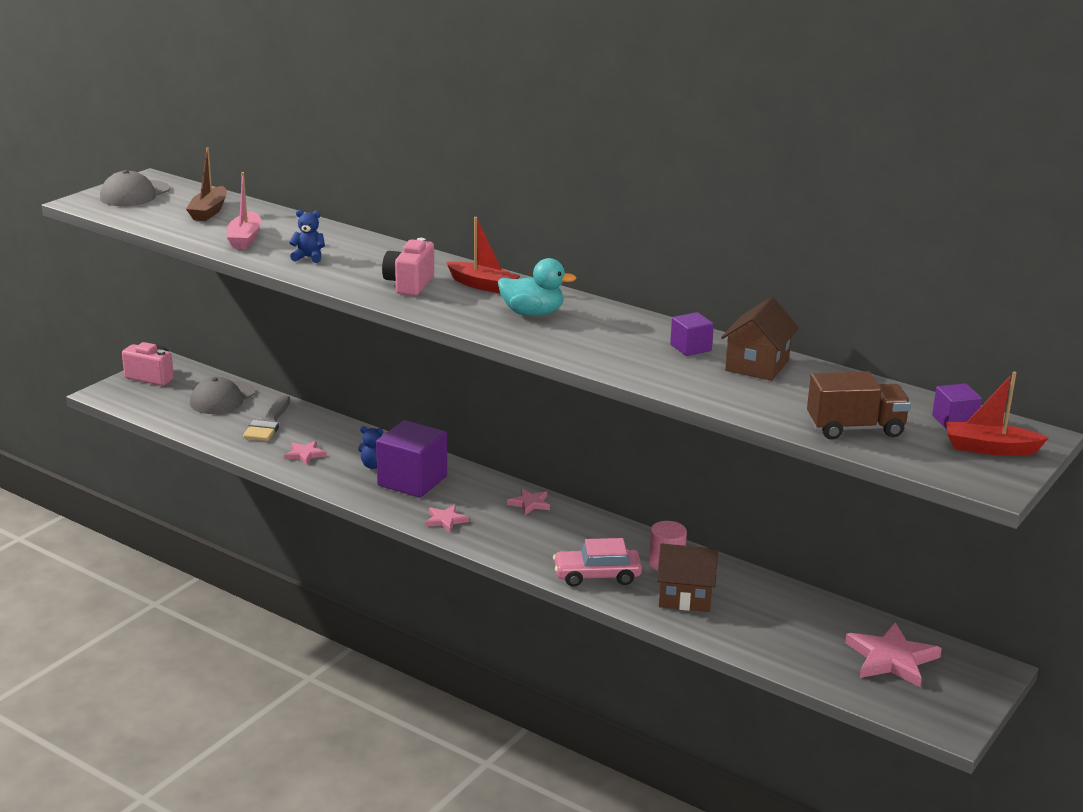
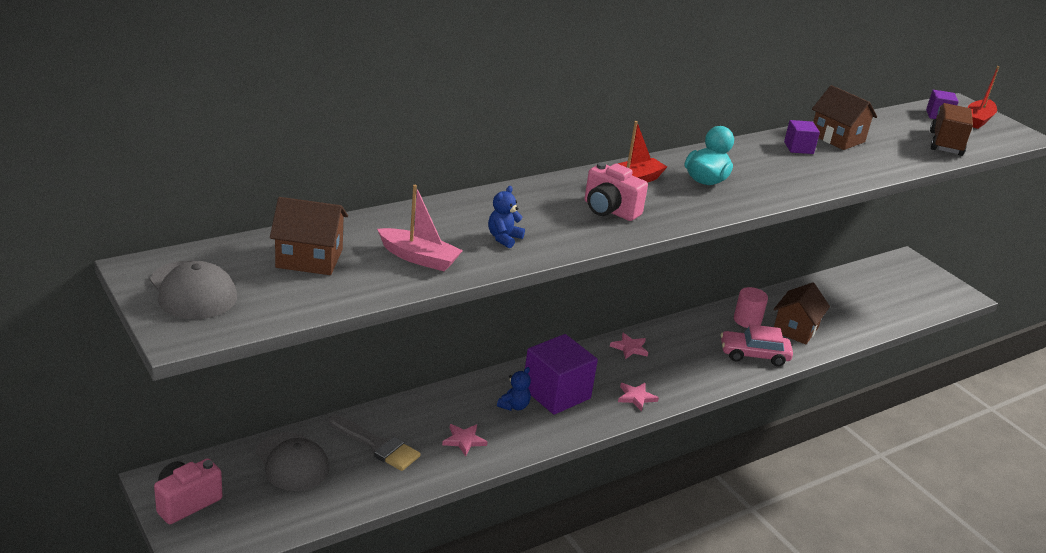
camera: 70 degrees left, 5 degrees up
brown boat [186,147,227,221] -> brown house [270,197,348,275]
pink car [553,538,642,587] -> pink car turned 75 degrees clockwise [721,324,793,366]
pink star [845,622,942,687] -> none

